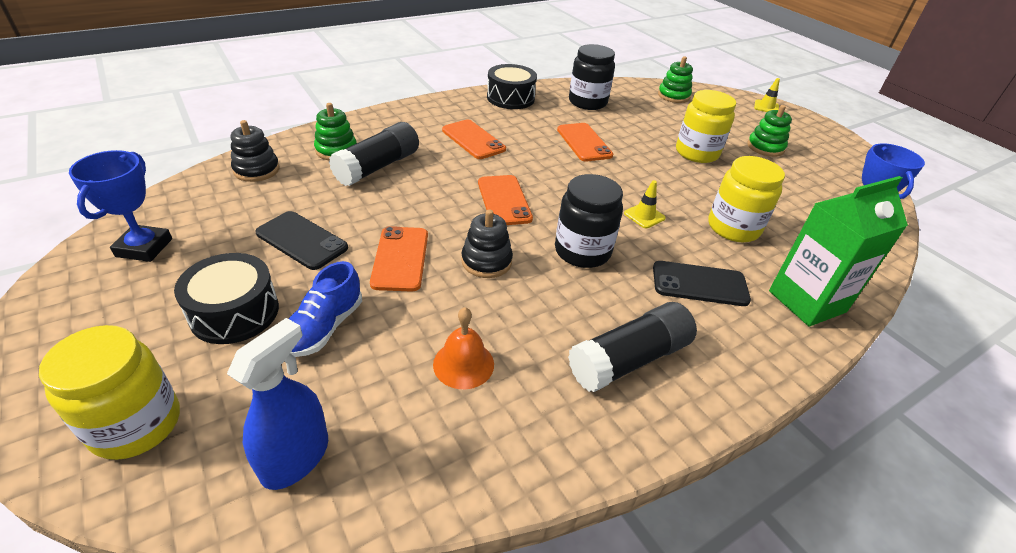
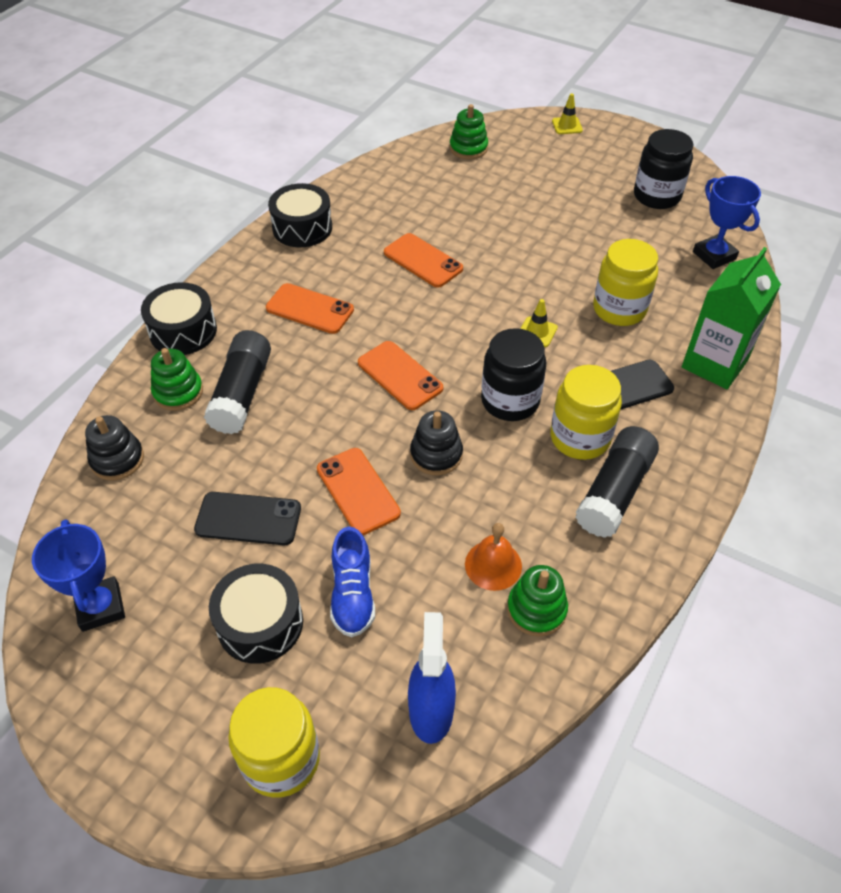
camera: 25 degrees left, 10 degrees up
black jar [569,44,615,110] -> black jar moved to [634,129,693,209]
yellow jar [676,90,736,163] -> yellow jar moved to [550,365,622,460]
green stacking toy [747,105,792,157] -> green stacking toy moved to [507,565,568,637]
none -> black drum [141,282,217,355]

